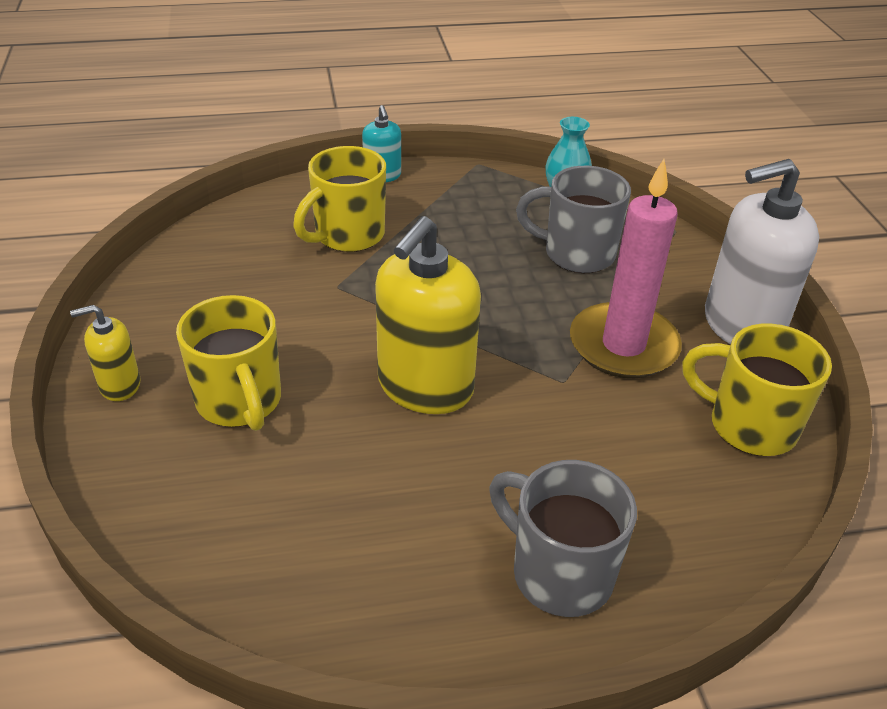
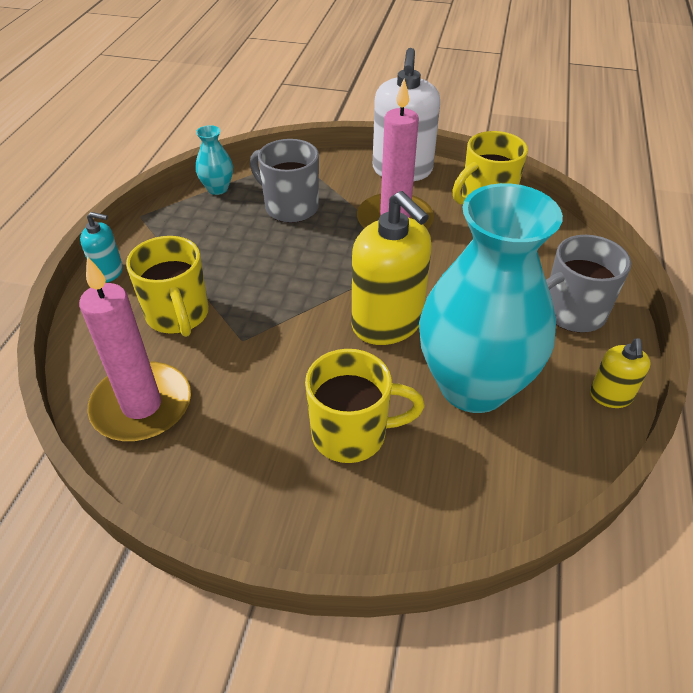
camera: 65 degrees left, 5 degrees up
yellow soap dispenser [70,305,140,401] -> yellow soap dispenser moved to [590,338,651,408]
grey mug [516,166,631,273] -> grey mug turned 90 degrees clockwise [250,139,319,223]
none -> pink candle [79,256,191,442]
none -> turquoise vase [419,183,563,413]

